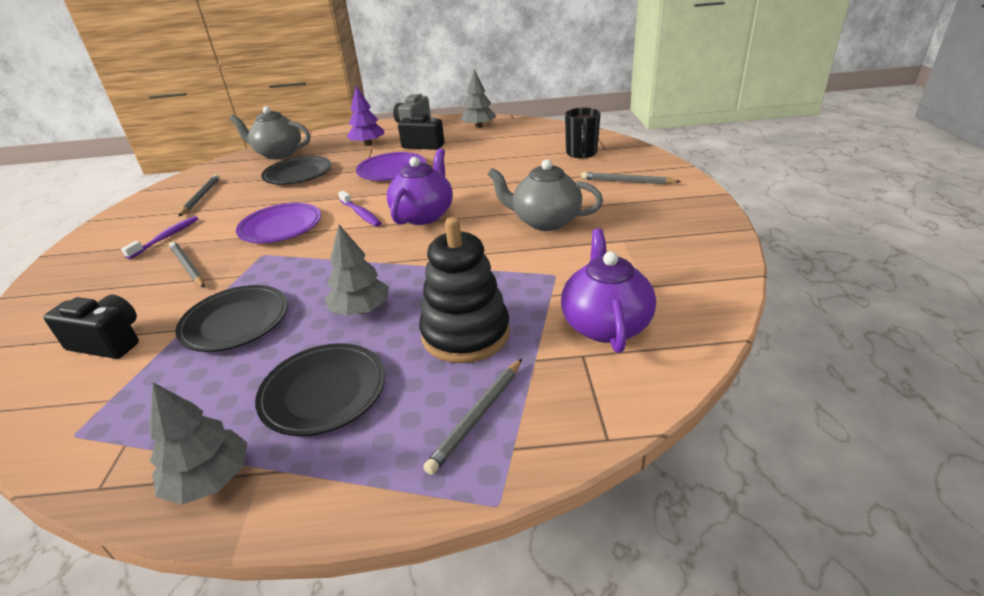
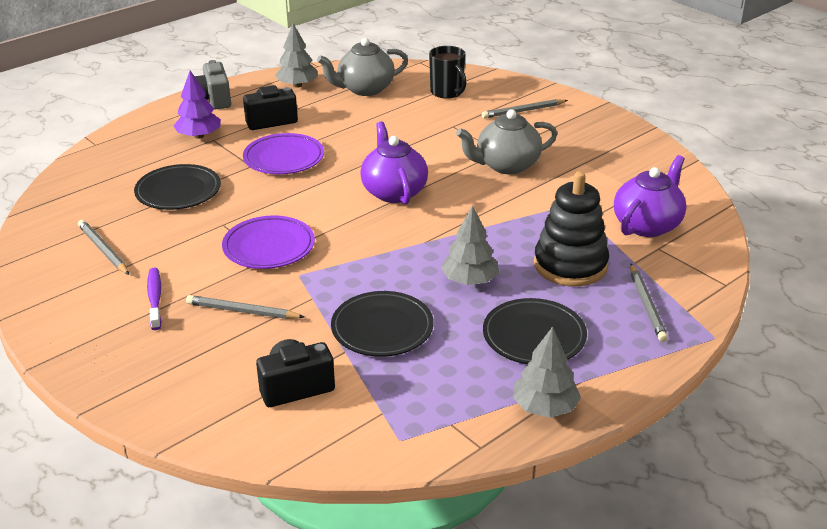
camera: 40 degrees left, 0 degrees up
grey teapot [230,106,310,159] -> grey teapot moved to [317,38,408,96]
purple toothbrush [338,191,381,227] -> none
purple teapot [561,228,656,353] -> purple teapot turned 75 degrees clockwise [614,155,686,237]

